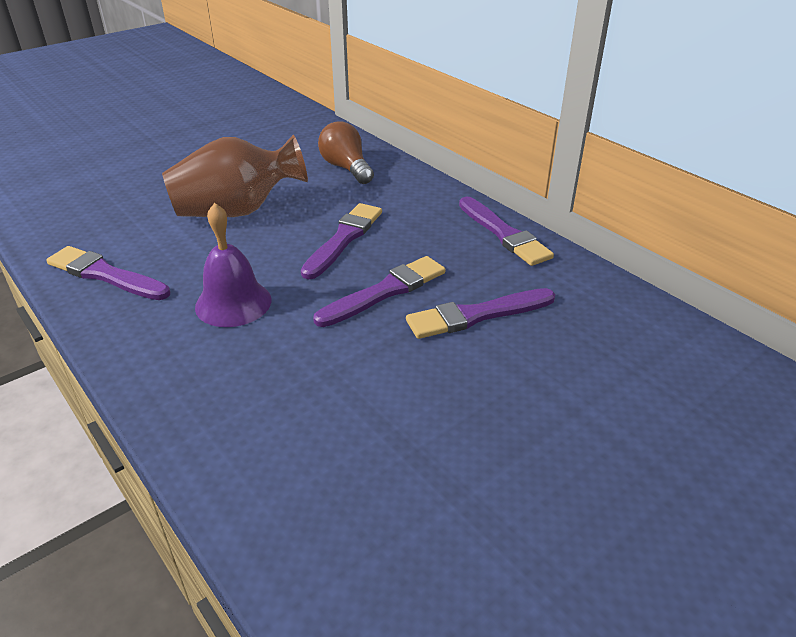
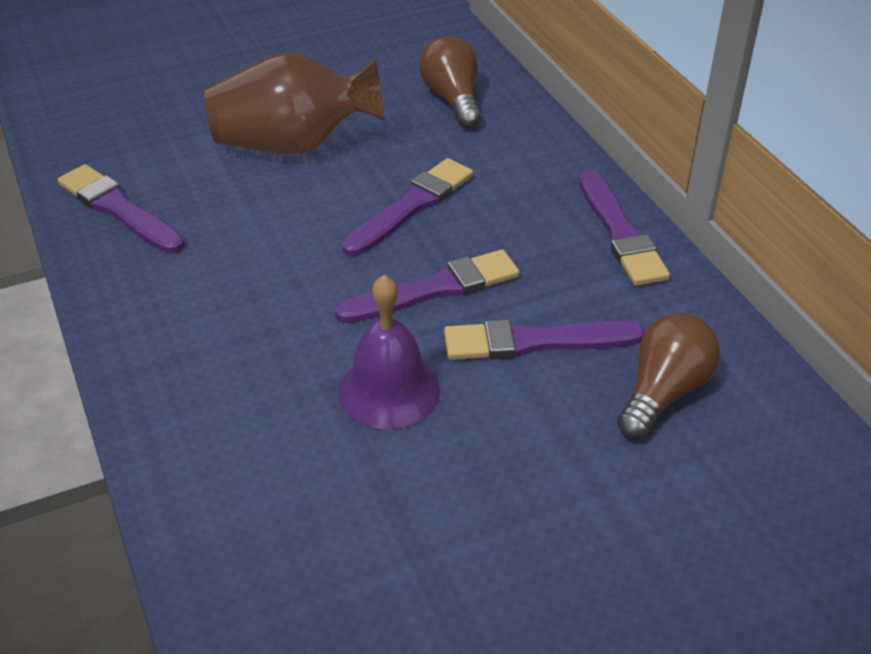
camera: 15 degrees right, 5 degrees up
purple bell [195,203,271,327] -> purple bell moved to [338,275,440,430]
none -> brown light bulb [617,313,720,439]

